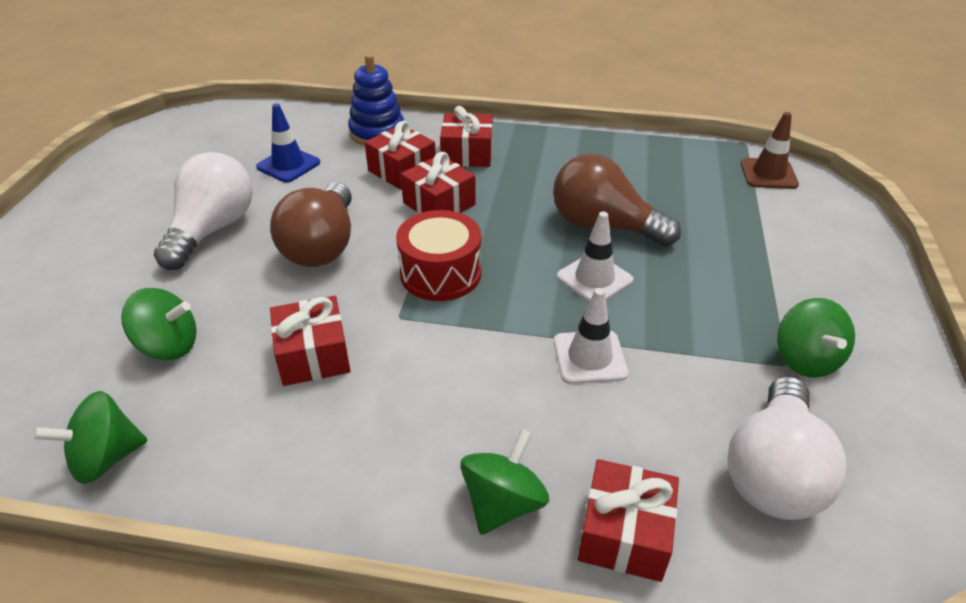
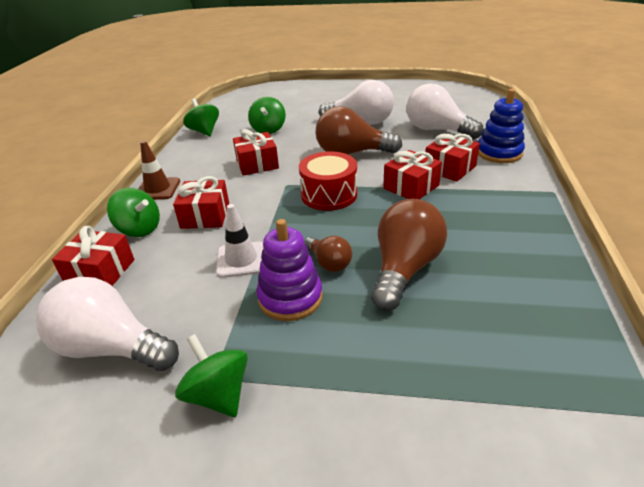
camera: 90 degrees right, 5 degrees down
blue traffic cone [256,104,320,183] -> white light bulb [406,83,484,140]
red gift [440,106,493,167] -> red gift moved to [173,176,229,229]
white traffic cone [557,211,634,302] -> brown light bulb [304,236,352,272]
brown traffic cone [740,112,799,189] -> brown traffic cone moved to [138,141,180,200]
green spinning top [777,298,855,378] -> green spinning top turned 60 degrees clockwise [175,334,248,417]
none -> purple stacking toy [256,219,323,321]

